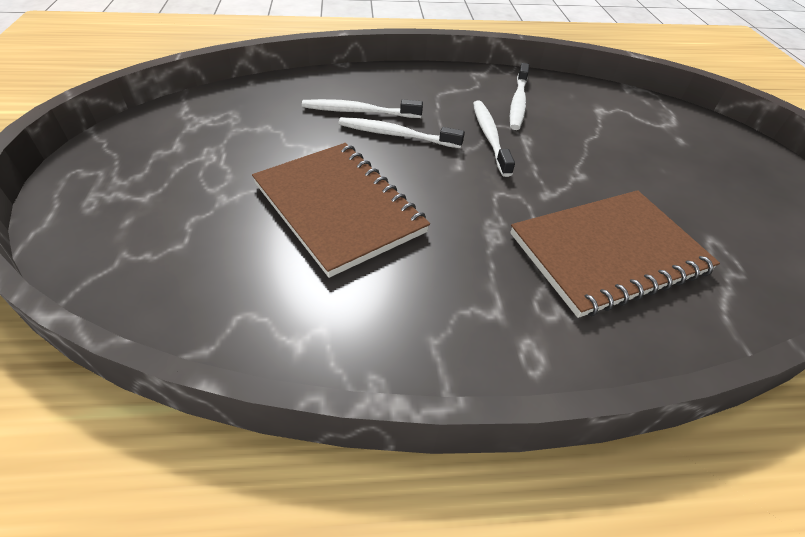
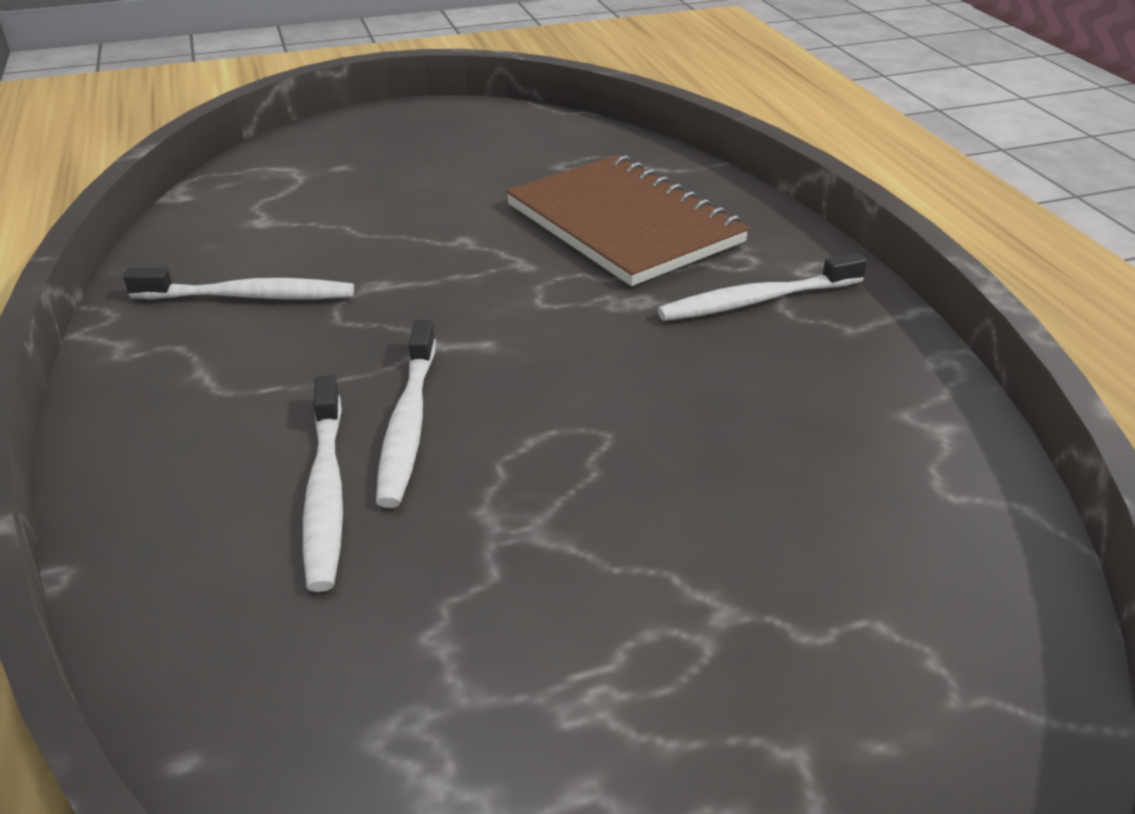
camera: 100 degrees left, 10 degrees down
brown notebook [252,143,430,278] -> none
white toothbrush [473,101,515,177] -> white toothbrush moved to [657,253,867,321]

